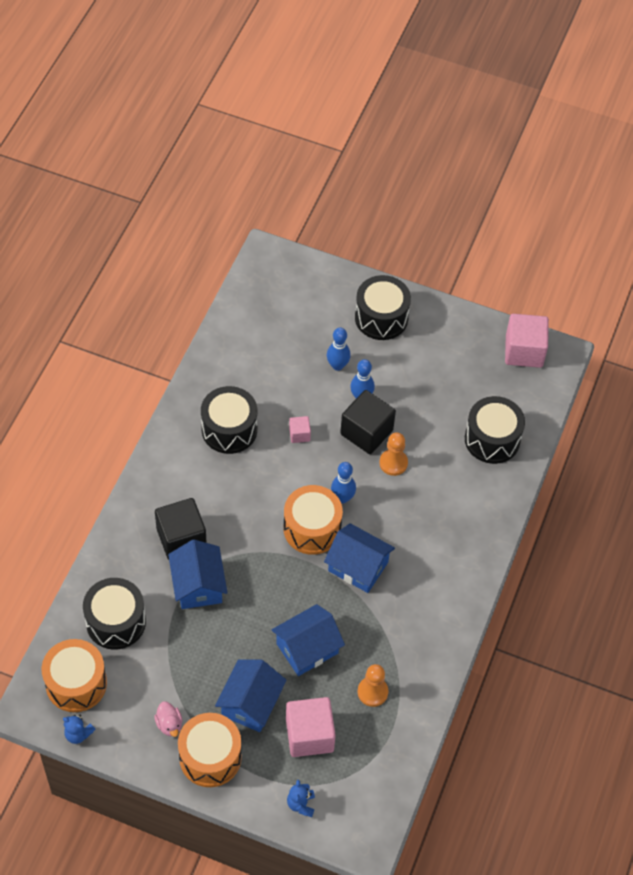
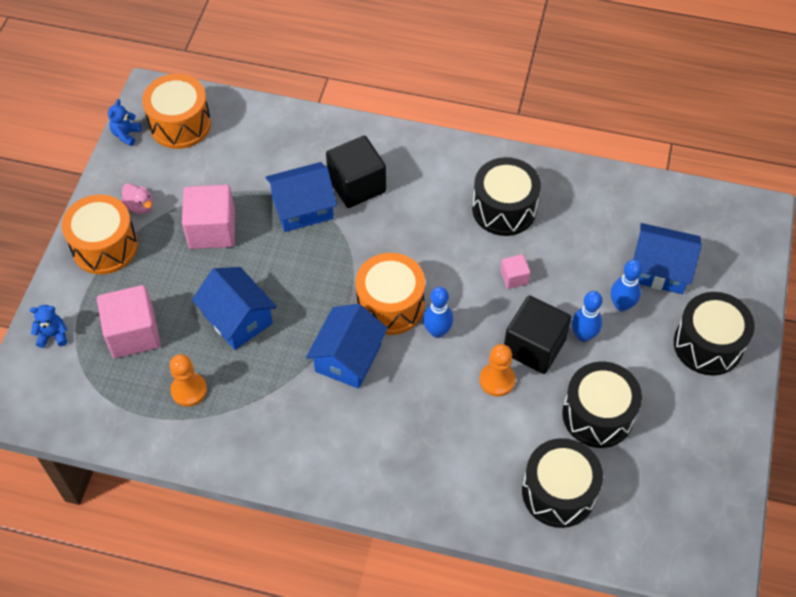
camera: 85 degrees right, 0 degrees up
black drum [83,578,146,650] -> black drum moved to [562,362,642,448]
pink duck [154,702,182,737] -> pink duck turned 105 degrees counterclockwise [122,183,153,214]
blue house [215,659,287,732] -> blue house moved to [633,223,702,294]
pink cube [505,314,549,368] -> pink cube moved to [182,185,235,249]

